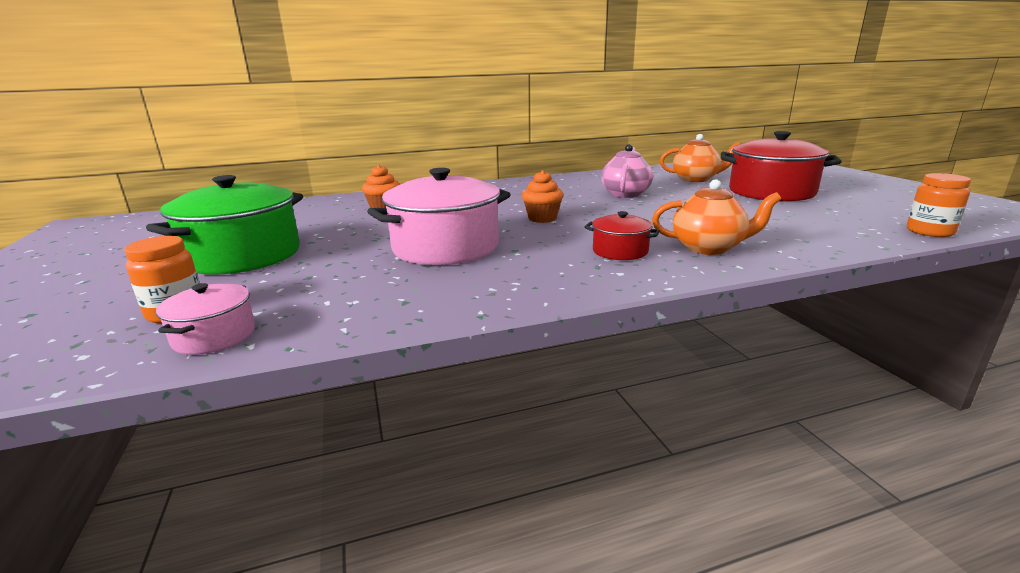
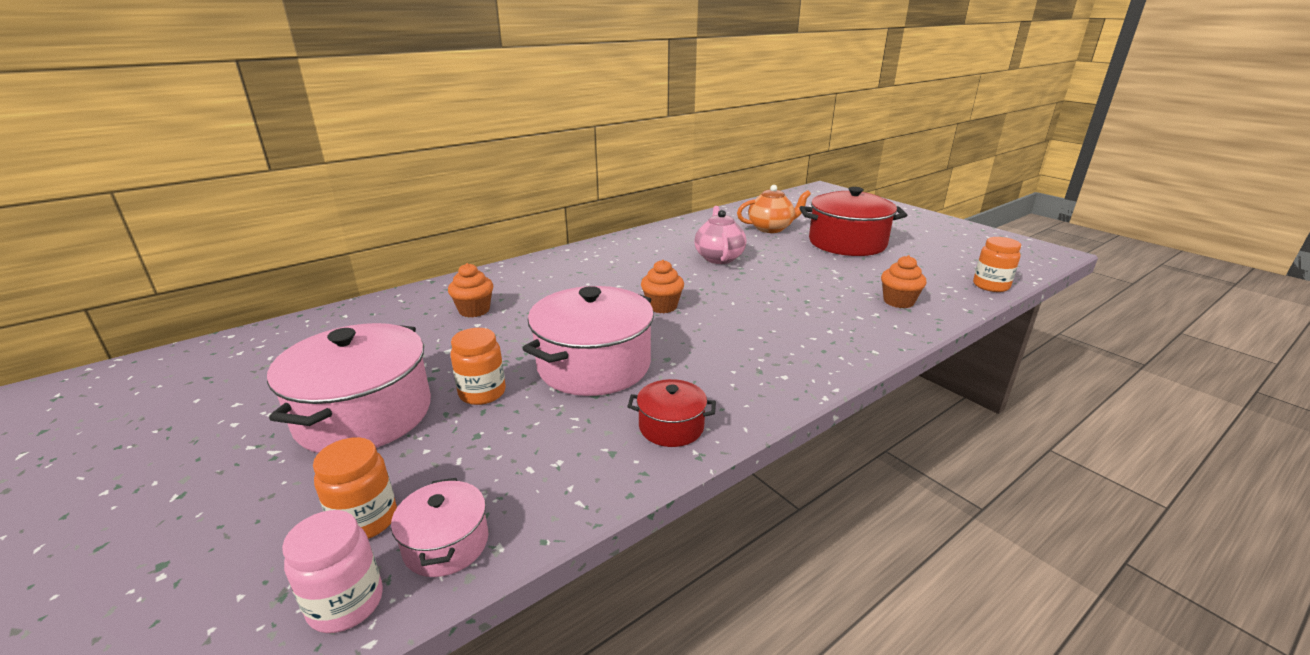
camera: 20 degrees left, 5 degrees up
green pot [146,175,303,274] -> pink pot [267,323,431,453]
red pot [585,211,660,260] -> red pot moved to [627,379,716,447]
orange teapot [652,179,781,255] -> none
none -> pink jar [282,510,383,633]
none -> orange jar [451,328,506,405]
none -> orange cupcake [881,255,927,308]

